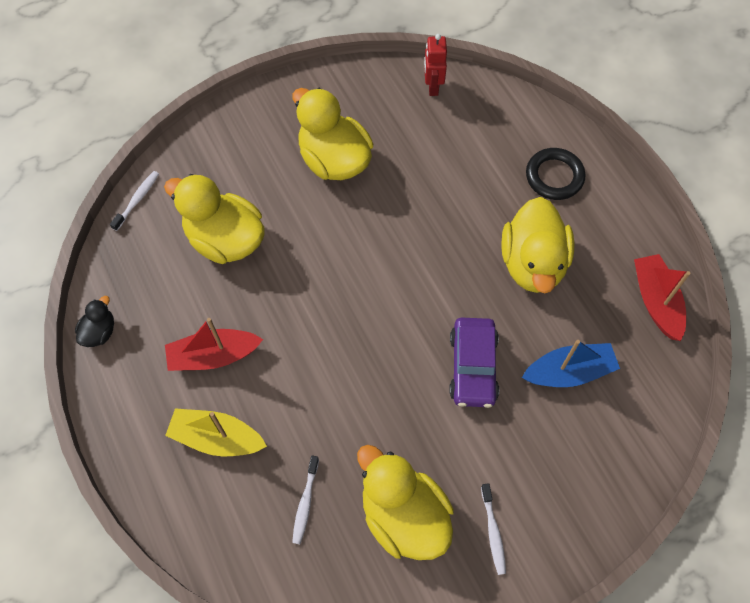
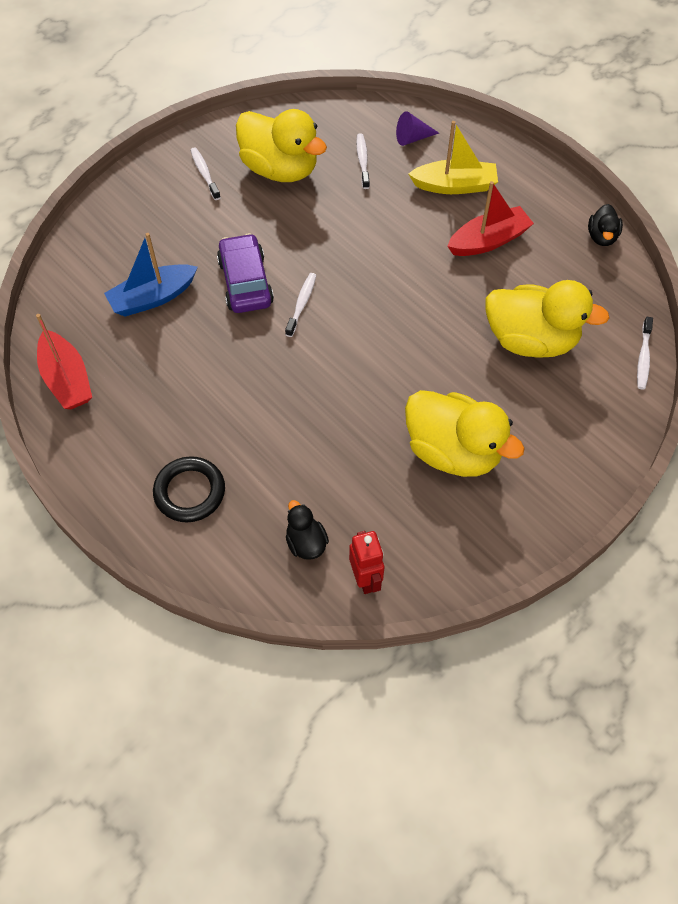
camera: 165 degrees right, 5 degrees down
yellow duck [501,197,574,293] -> none
none -> white toothbrush [285,273,316,337]
none -> black duck [286,500,329,560]
none -> purple cone [396,111,439,146]

